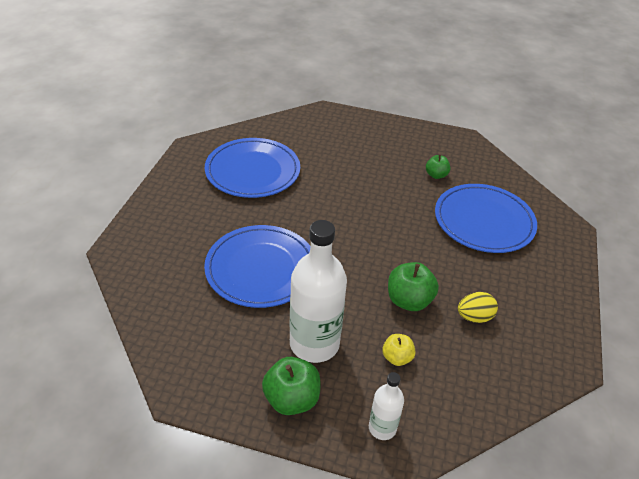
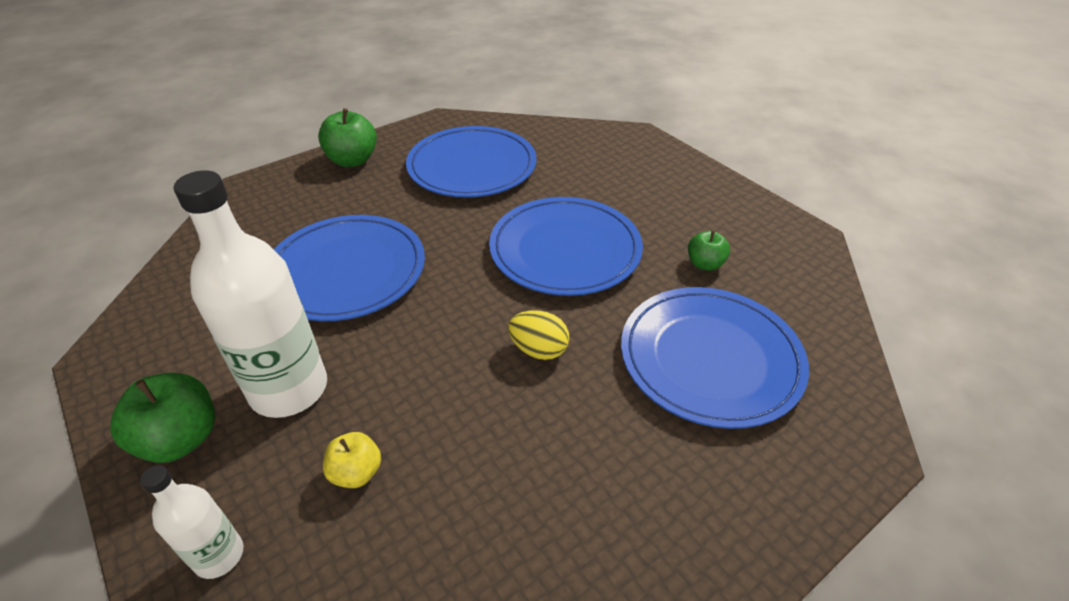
camera: 40 degrees right, 0 degrees up
green apple [388,262,439,311] -> green apple moved to [318,108,377,167]
yellow egg [458,292,498,323] -> yellow egg moved to [508,310,570,360]
none -> blue plate [489,197,643,296]

